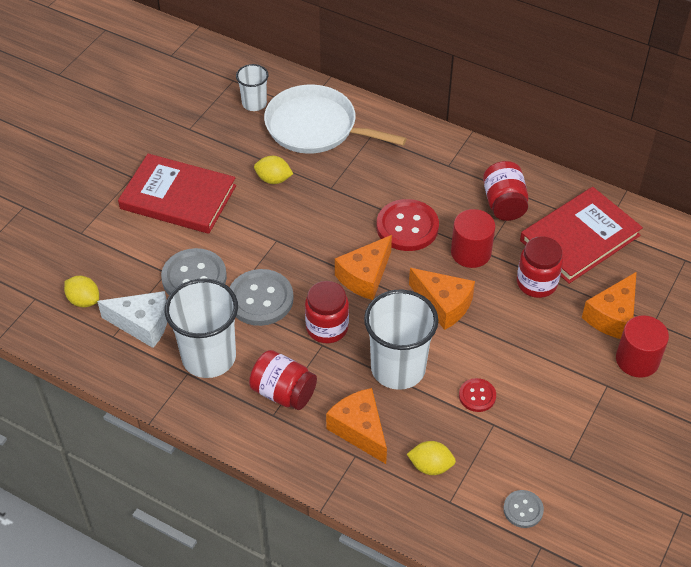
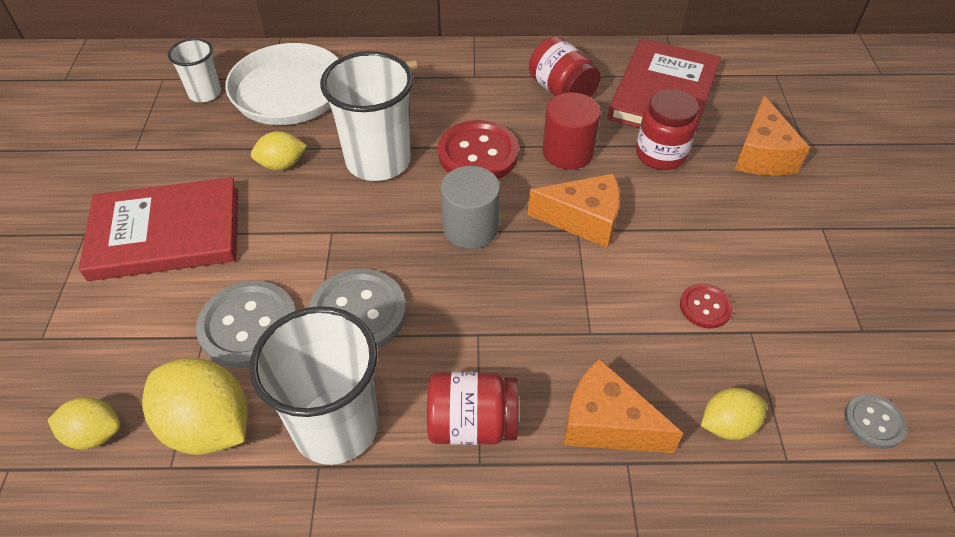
camera: 30 degrees left, 0 degrees up
white cheese [97,291,167,348] -> yellow lemon [142,358,247,455]
red jar [305,281,349,343] -> none
orange cheese [335,235,392,300] -> grey cylinder [440,166,500,249]
white cup [364,289,438,390] -> white cup moved to [320,51,414,181]
red cylinder [616,315,669,378] -> none

